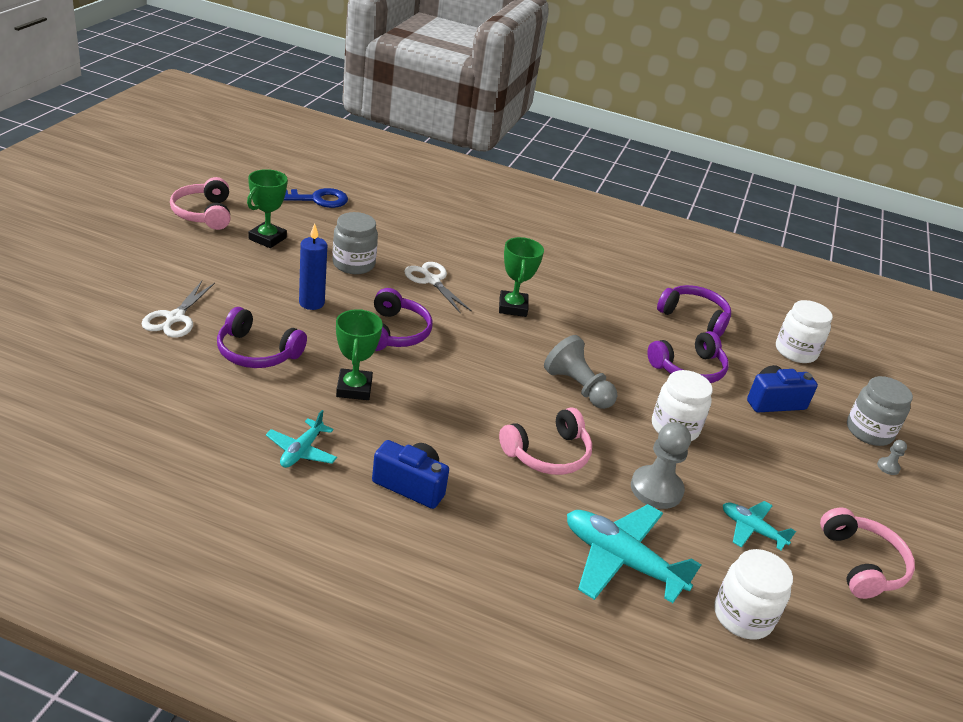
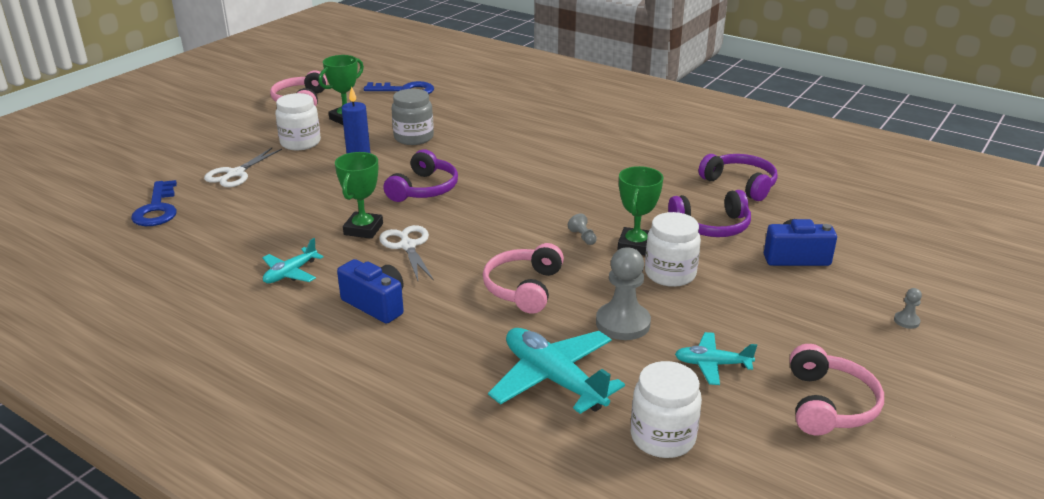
camera: 20 degrees right, 5 degrees down
purple headphones [217,307,307,368] -> none
white scissors [404,262,472,314] -> white scissors moved to [379,225,434,281]
green trophy [499,237,544,317] -> green trophy moved to [618,166,663,255]
pink headphones [499,407,592,475] -> pink headphones turned 120 degrees clockwise [483,243,564,314]
grey pawn [544,335,617,409] -> grey pawn [568,213,597,245], size x0.45
turquoise plane [723,501,796,550] -> turquoise plane turned 45 degrees counterclockwise [675,332,757,385]
white jar [776,300,833,363] -> white jar moved to [275,93,321,150]
grey jar [847,376,913,446] -> none
none -> blue key [131,180,177,226]

